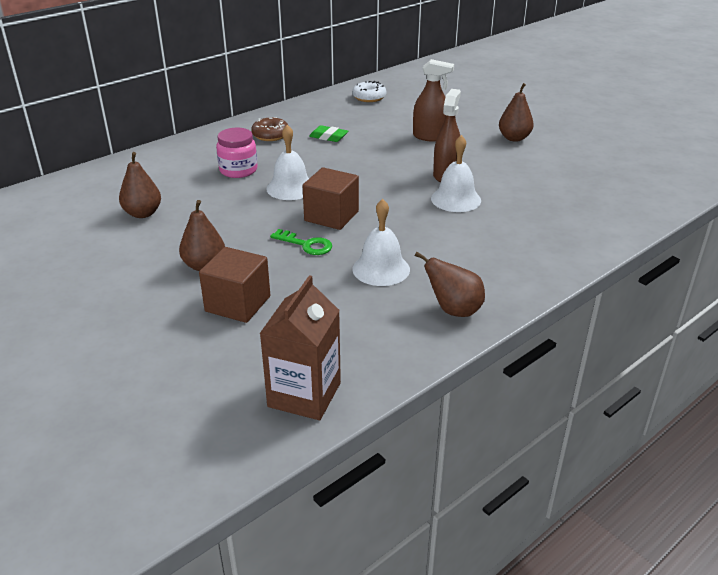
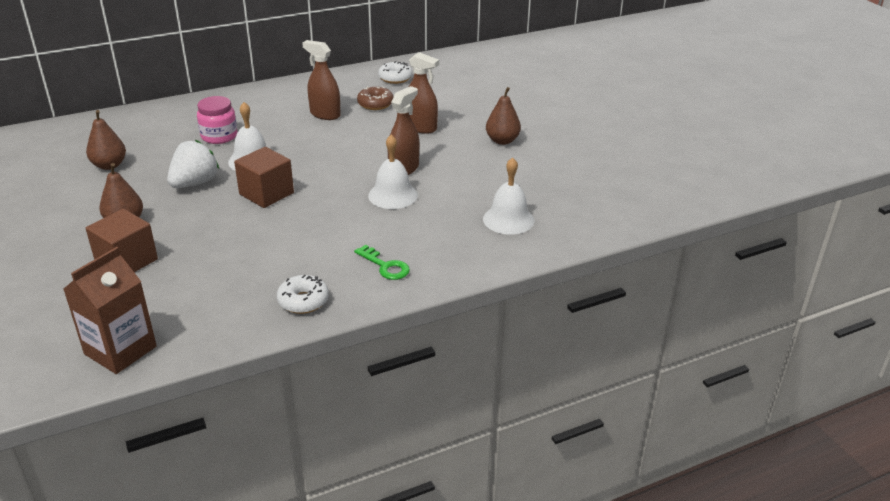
camera: 15 degrees right, 0 degrees up
brown donut [251,117,289,141] -> brown donut moved to [357,87,394,110]
green key [270,229,332,255] -> green key moved to [354,245,410,280]
green eraser [309,125,348,142] -> brown spray bottle [302,40,341,120]
white bell [352,199,410,286] -> white bell moved to [483,157,534,235]
brown pear [415,252,485,317] -> white donut [277,275,329,314]
none -> white strawberry [167,140,219,188]

